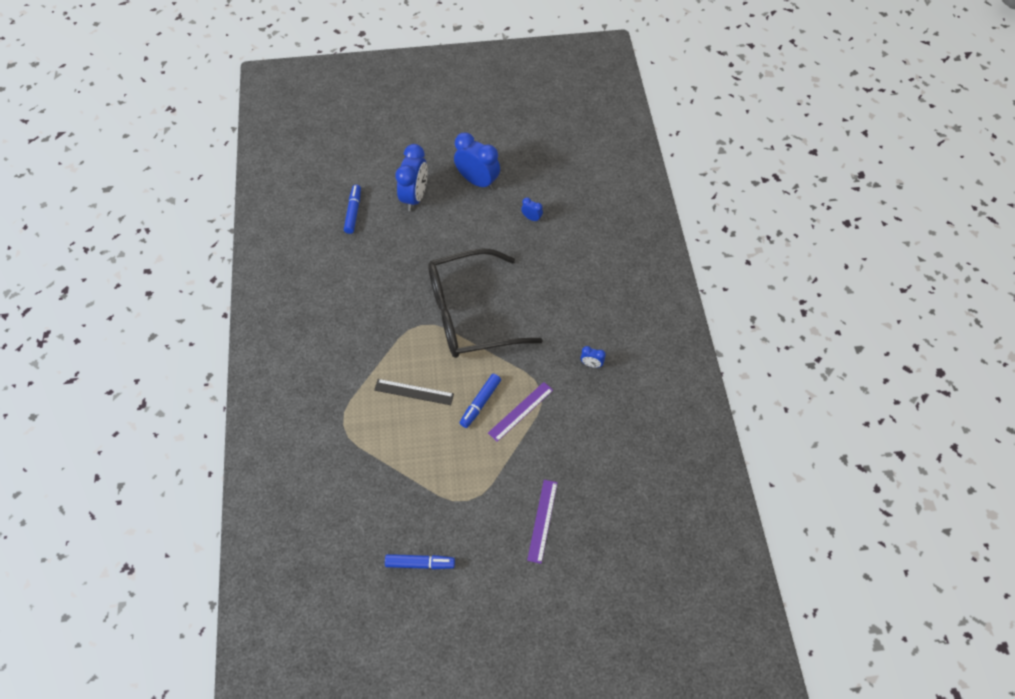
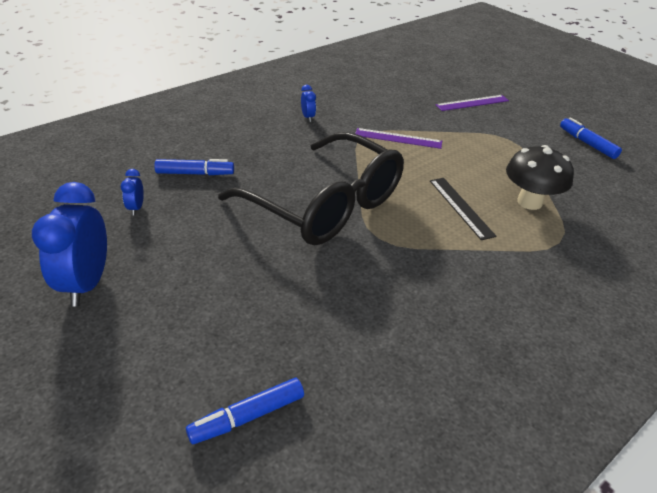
camera: 125 degrees left, 20 degrees down
blue clock [395,144,428,211] -> none
blue marker [459,374,501,428] -> blue marker moved to [154,159,234,175]
none -> black mushroom [506,145,574,210]

